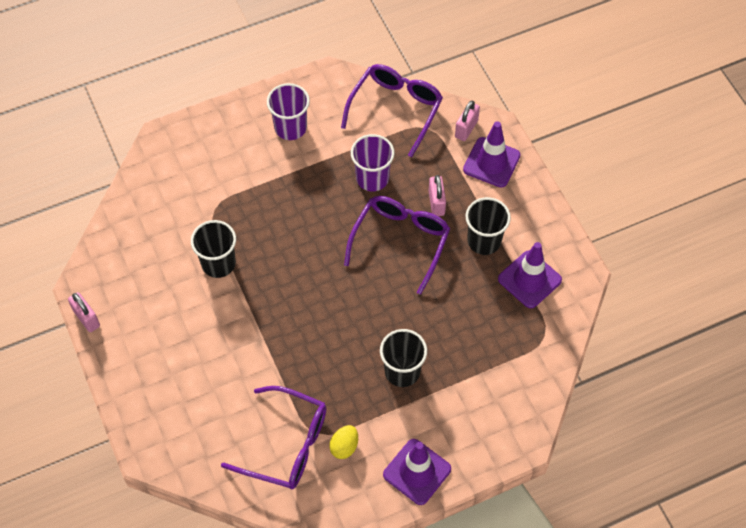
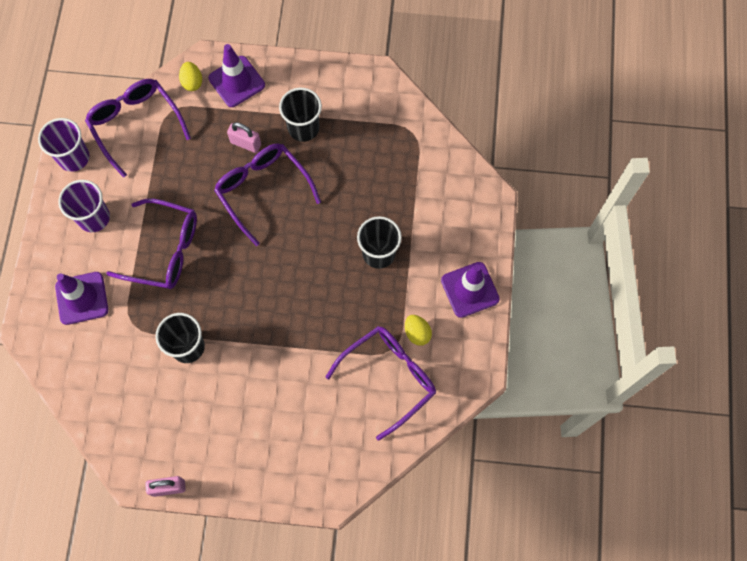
camera: 60 degrees left, 10 degrees up
purple cup [351,134,395,191] -> purple cup moved to [38,118,89,172]
pink padlock [455,101,480,141] -> yellow egg [179,62,202,91]
purple traffic cone [498,242,562,308] -> purple traffic cone moved to [55,272,108,325]
none -> purple glasses [106,199,197,289]

